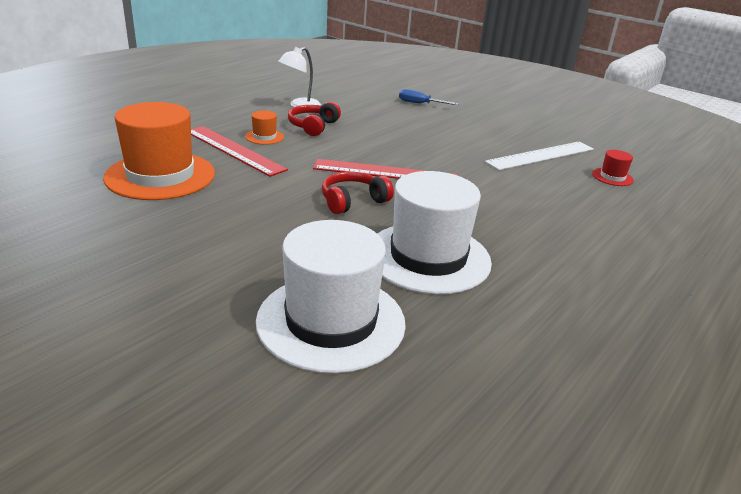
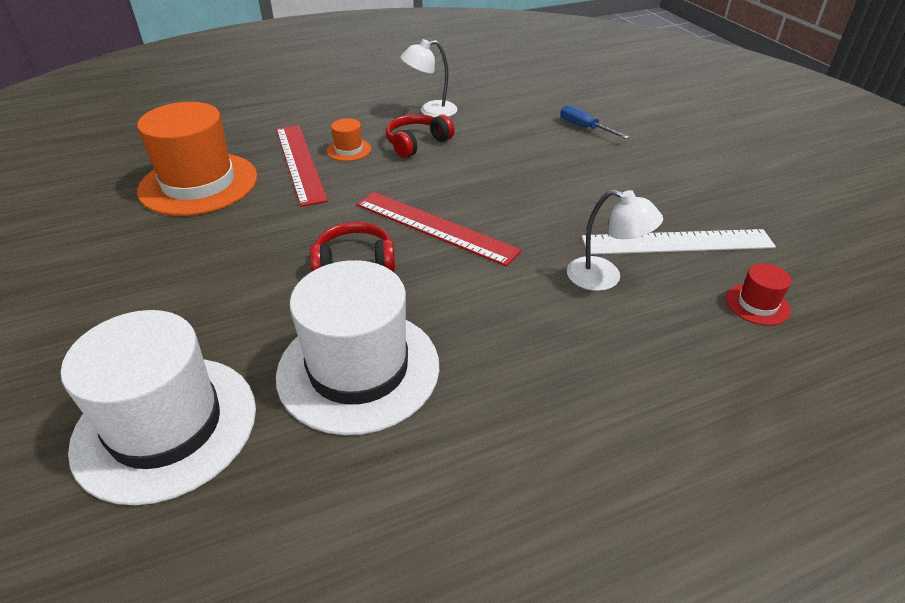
camera: 30 degrees right, 10 degrees up
none -> white lamp [567,190,663,291]

